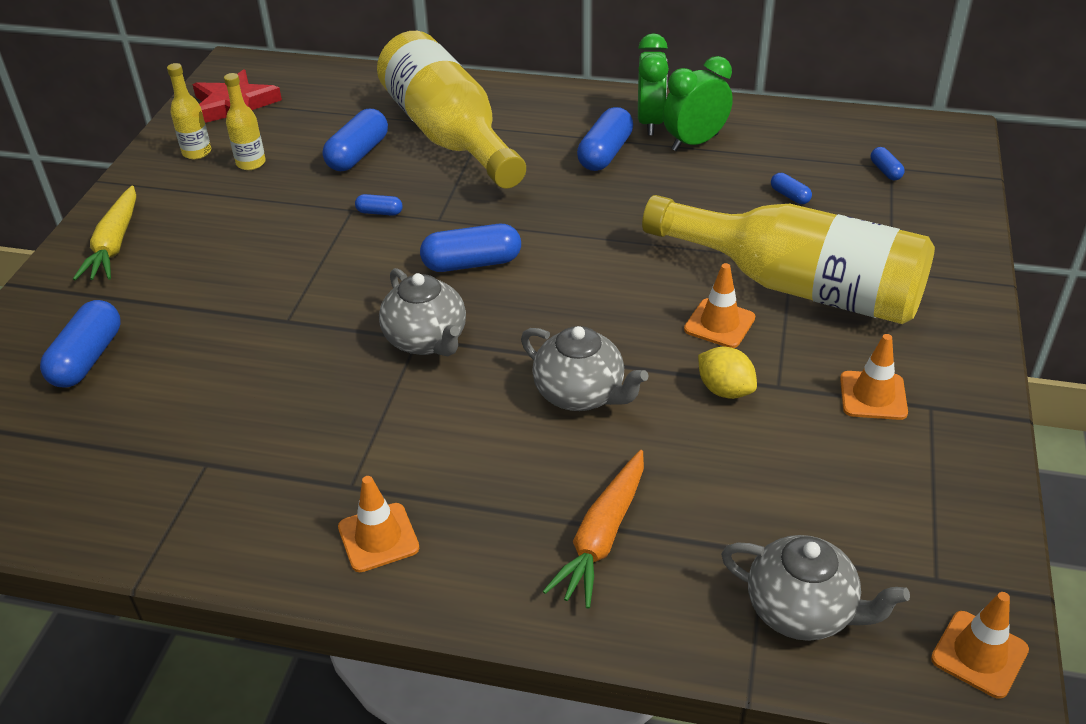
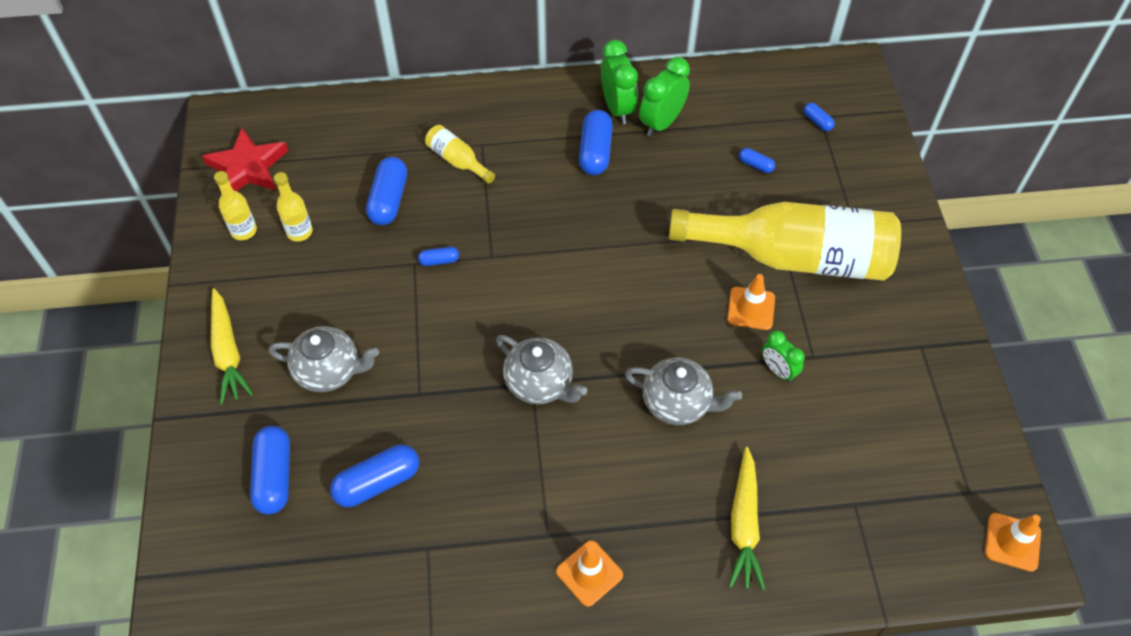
camera: 20 degrees left, 15 degrees up
yellow bottle [377,31,526,189] -> yellow bottle [425,125,495,184], size x0.40
blue capsule [420,224,521,272] -> blue capsule moved to [330,444,419,507]
orange carrot [543,450,644,609] -> yellow carrot [729,447,765,590]
yellow lemon [698,347,757,399] -> green clock [762,331,805,382]
grey teapot [721,535,910,641] -> grey teapot moved to [268,326,379,392]
orange traffic cone [840,334,908,420] -> none

